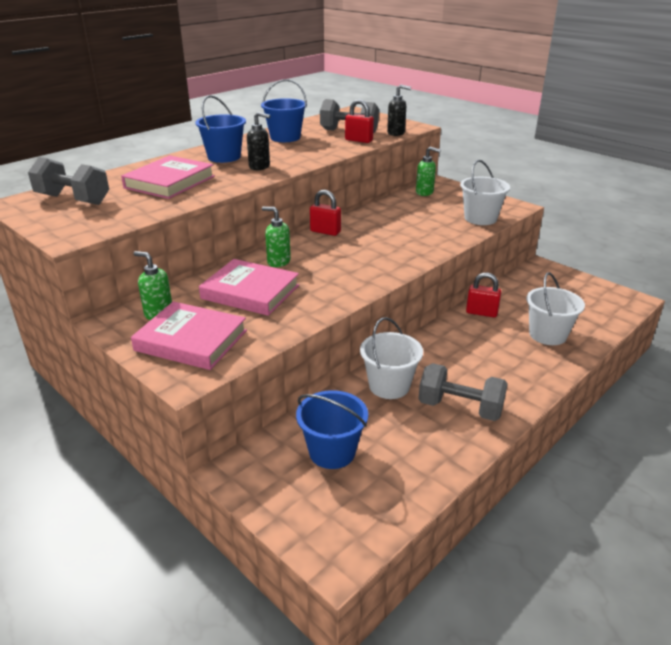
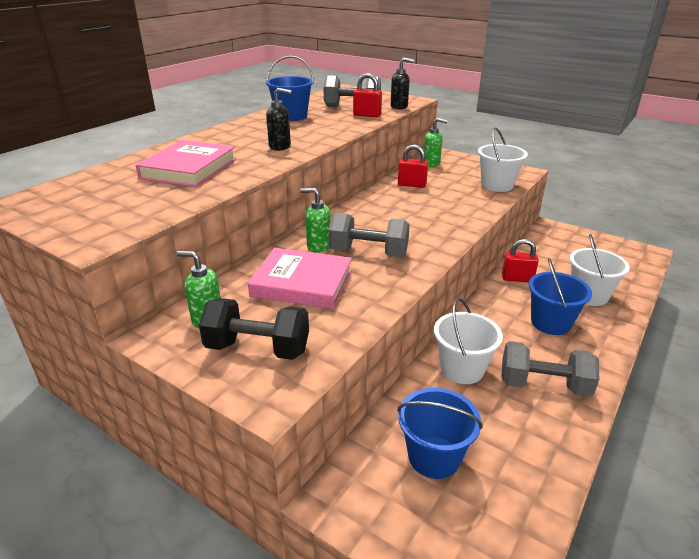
camera: 10 degrees left, 0 degrees up
grey dumbbell [28,157,109,205] -> grey dumbbell moved to [328,213,410,257]
pink book [131,301,247,370] -> black dumbbell [199,298,309,360]
blue bucket [195,95,246,163] -> blue bucket moved to [529,258,592,335]
red padlock [310,190,341,236] -> red padlock moved to [398,144,428,188]

